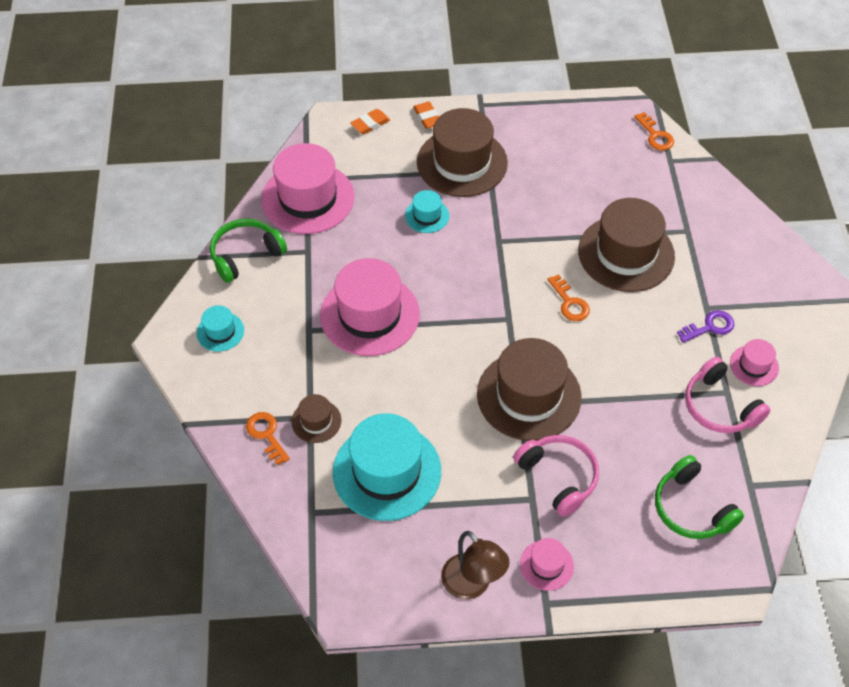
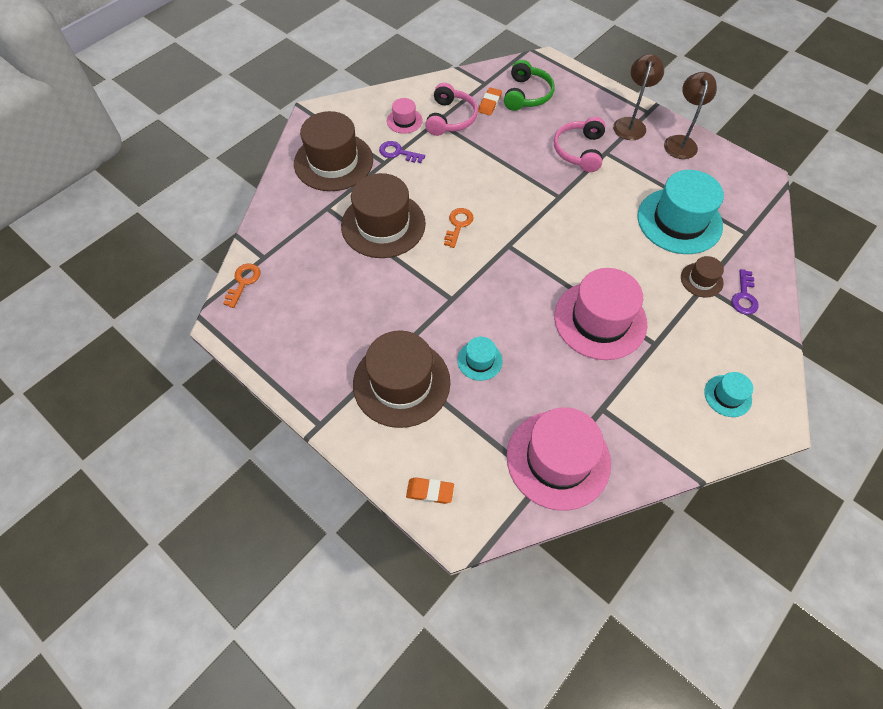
camera: 135 degrees left, 5 degrees up
green headphones [210,219,287,283] -> none
orange key [246,412,290,465] -> purple key [732,269,759,315]
orange eraser [413,102,439,129] -> orange eraser moved to [478,87,502,116]
brown hat [477,338,582,441] -> brown hat moved to [294,111,373,191]
pink hat [520,538,574,591] -> brown lamp [613,54,664,140]

